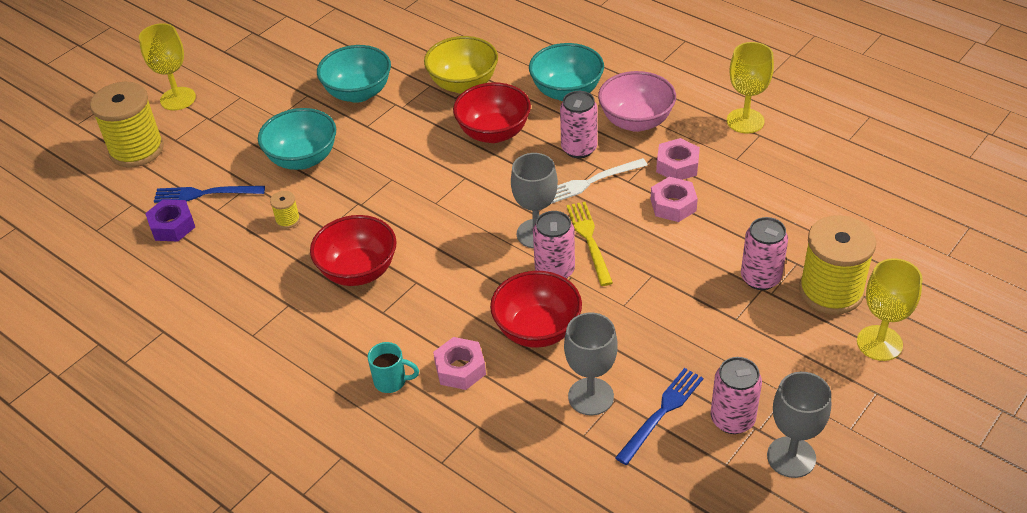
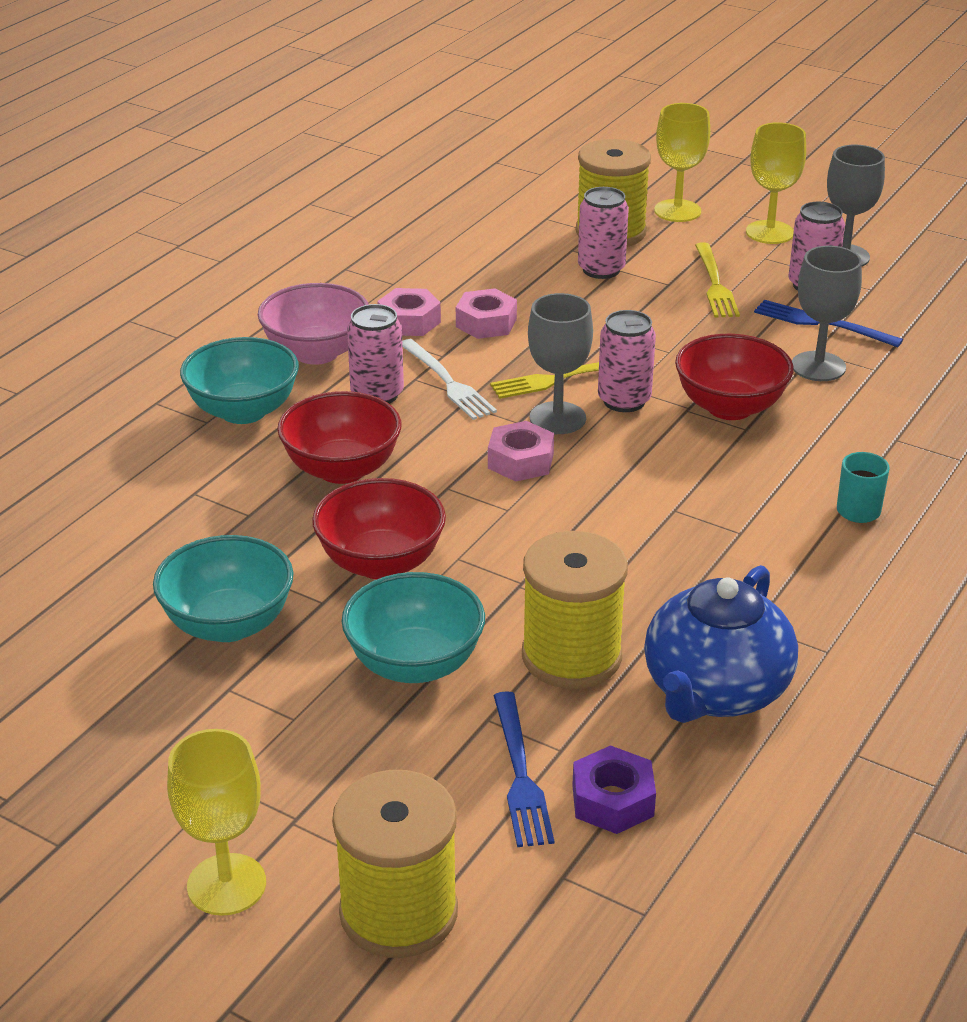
camera: 100 degrees left, 10 degrees down
yellow spool [270,191,300,229] -> yellow spool [522,531,628,689], size x2.37
red bowl [310,215,397,286] -> red bowl moved to [312,478,446,579]
yellow bowl [424,36,498,94] -> none
pink nut [433,337,486,390] -> pink nut moved to [488,421,554,482]
yellow goblet [727,42,774,133] -> yellow goblet moved to [746,122,806,244]
none -> blue teapot [644,565,798,723]
none -> yellow fork [695,242,740,318]

